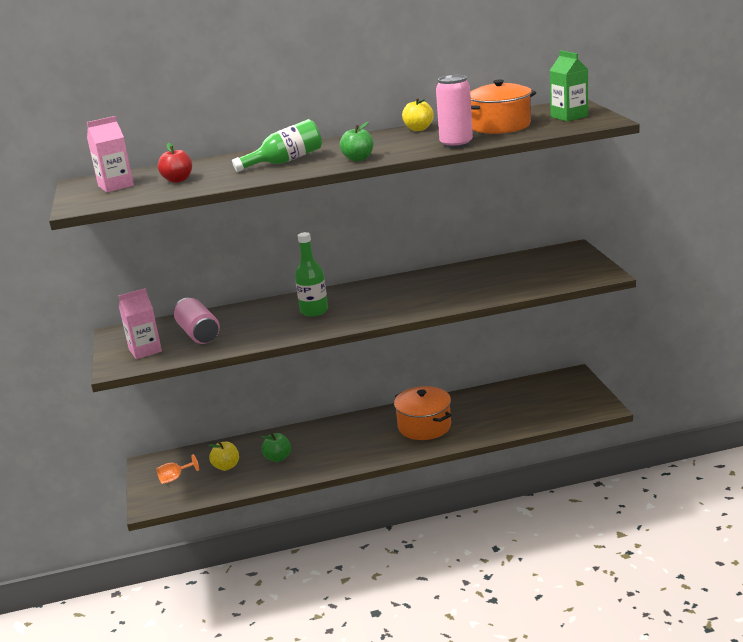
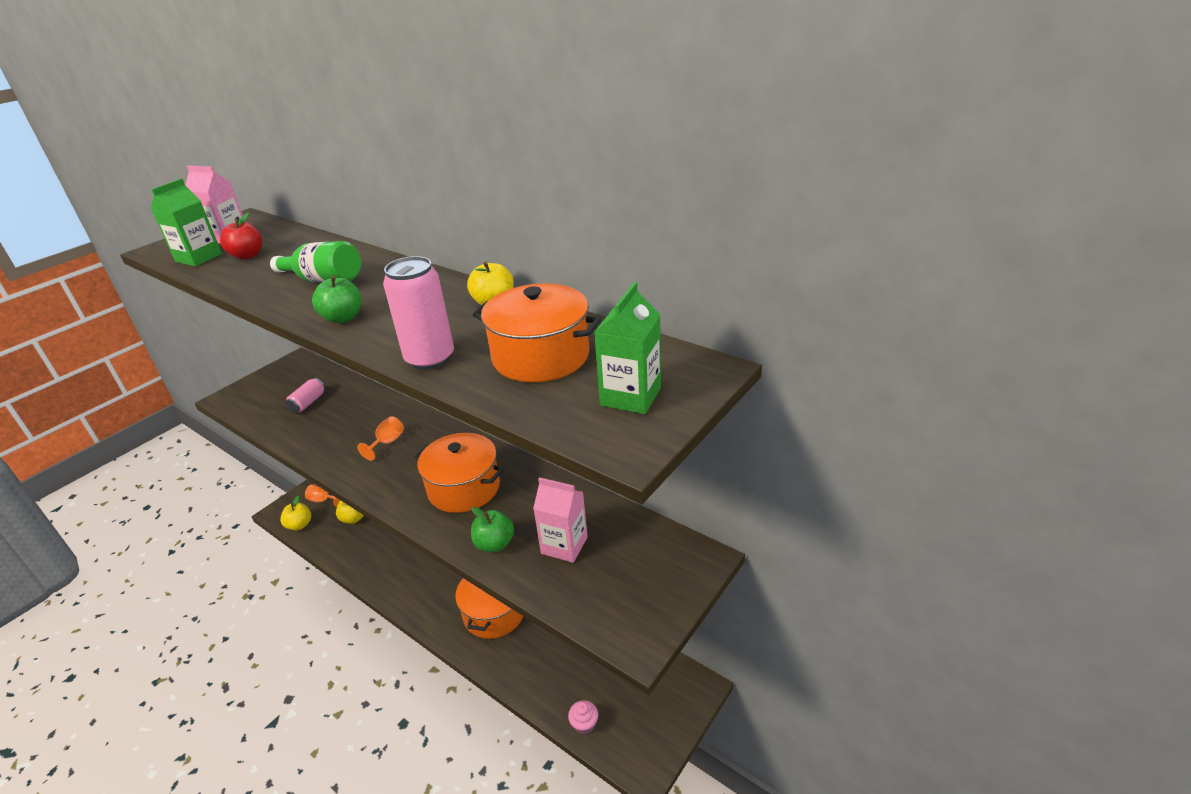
camera: 50 degrees right, 10 degrees up
pink carton [118,288,162,359] -> pink carton moved to [533,477,588,563]
pink can [174,298,220,344] -> pink can [285,378,325,413], size x0.61
green apple [261,433,291,462] -> green apple moved to [471,507,514,552]
green bottle [295,232,328,317] -> orange goblet [357,416,404,460]
none -> green carton [151,179,222,266]
none -> yellow apple [280,496,311,530]
none -> orange pot [414,433,504,513]
none -> pink cupcake [568,700,598,734]

